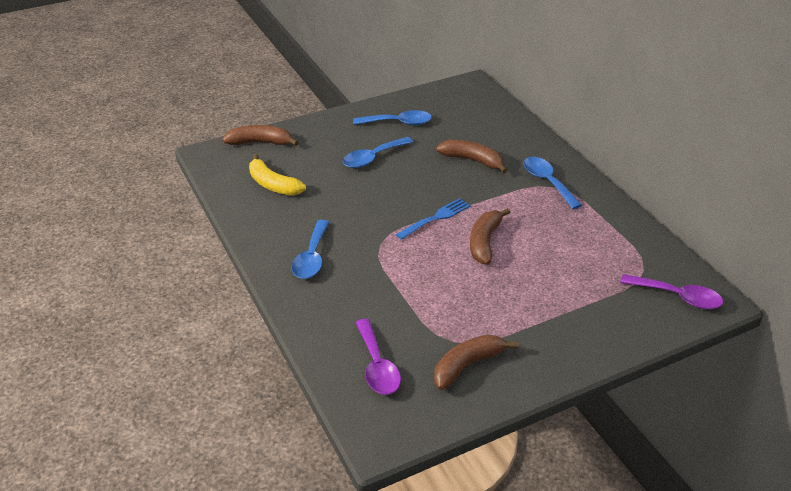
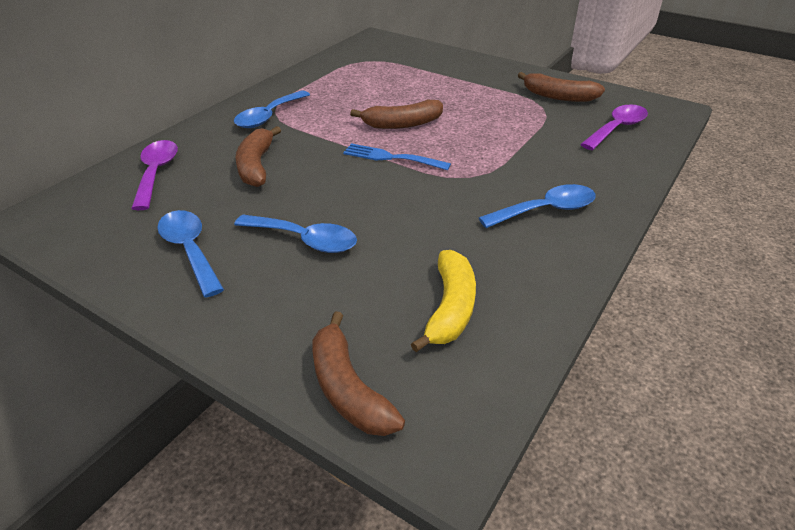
camera: 120 degrees left, 0 degrees up
purple spoon [620,274,723,309] -> purple spoon moved to [131,140,178,210]

